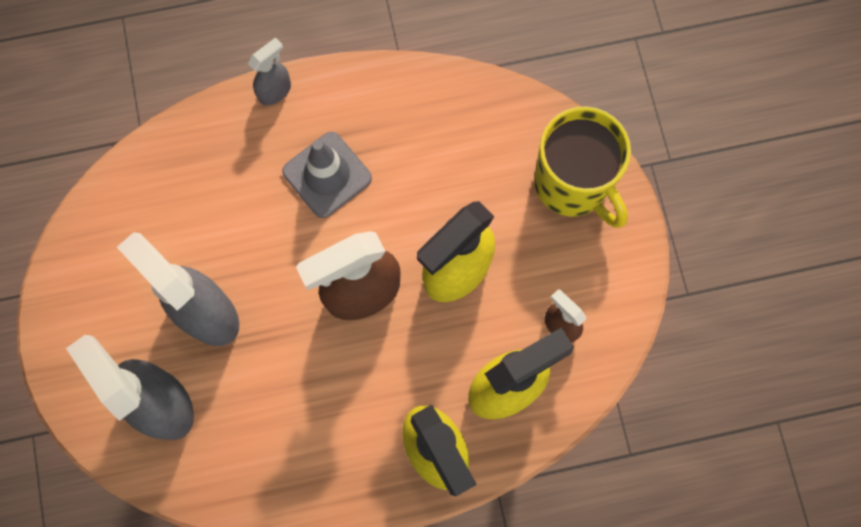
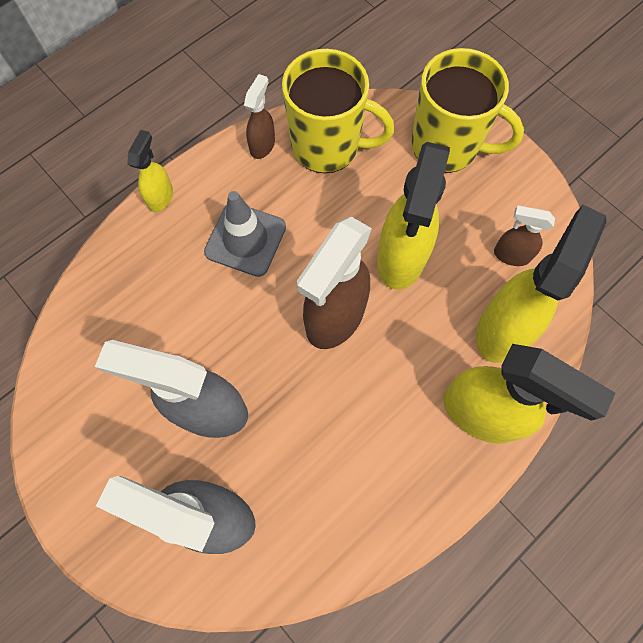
camera: 30 degrees left, 5 degrees down
grey spray bottle [248,37,291,106] -> yellow spray bottle [127,130,173,212]
none -> brown spray bottle [244,74,275,159]
none -> yellow mug [282,49,394,173]

